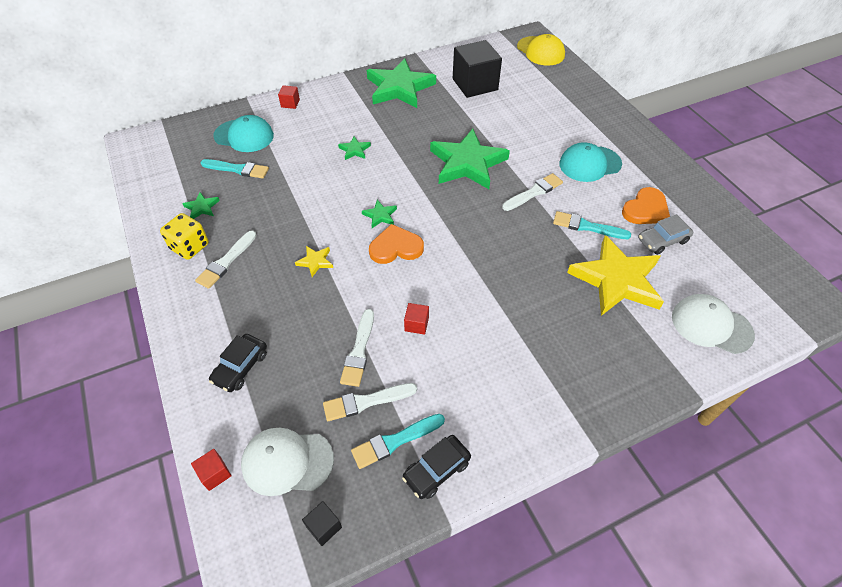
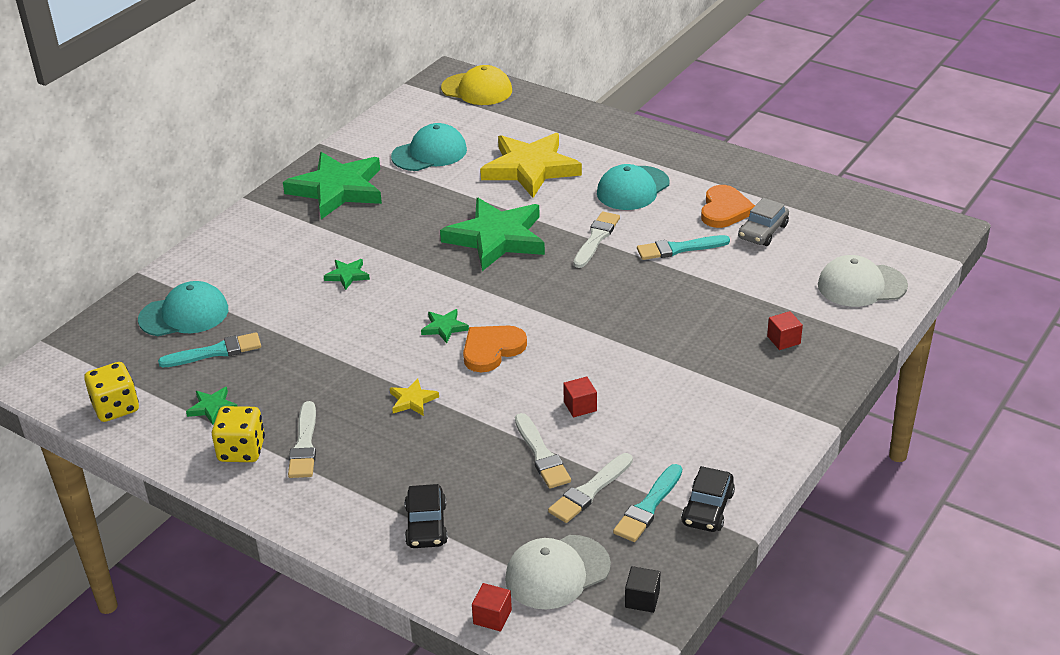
camera: 30 degrees left, 15 degrees down
red cube [278,85,300,109] -> red cube moved to [767,311,803,350]
black cube [453,40,502,98] -> turquoise cap [391,123,467,171]
yellow star [567,235,664,316] -> yellow star moved to [480,133,582,198]
none -> yellow dice [84,362,139,422]

